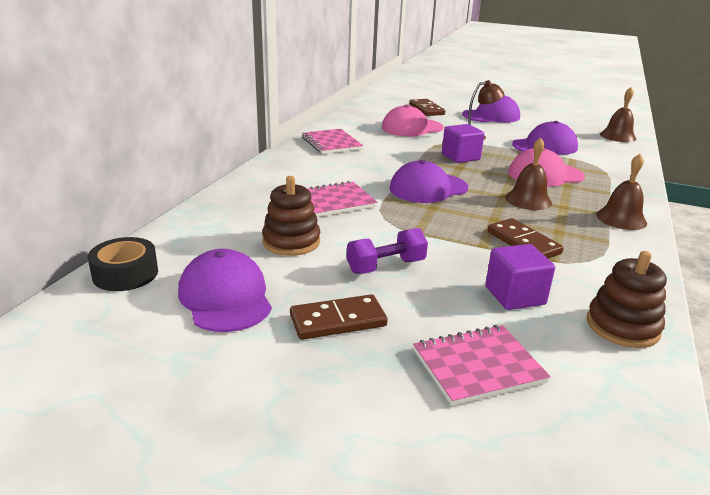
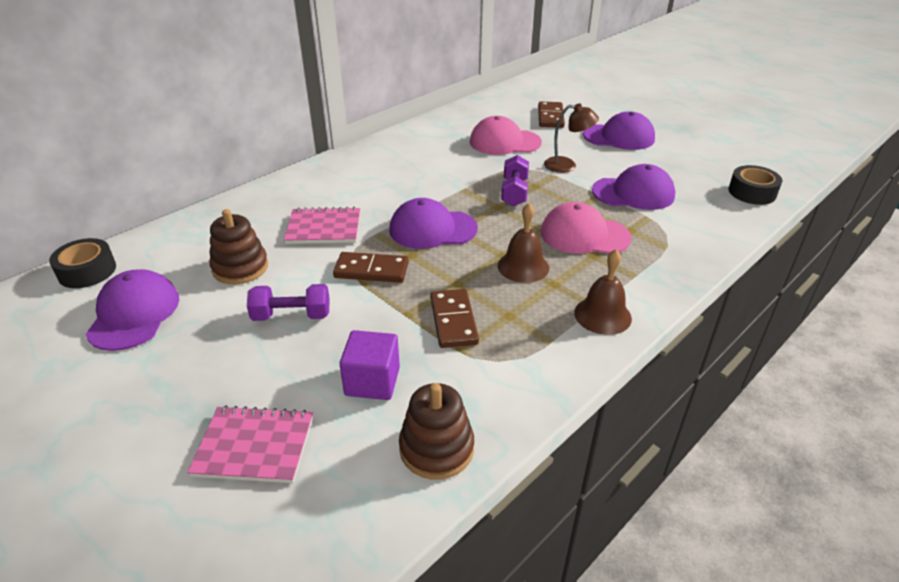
camera: 25 degrees right, 10 degrees up
brown domino [290,294,388,340] -> brown domino moved to [333,252,409,283]
pink notebook [302,129,363,154] -> none
purple cube [442,124,484,163] -> purple dumbbell [501,155,529,207]
brown bell [600,87,636,142] -> black tape [728,165,782,205]

